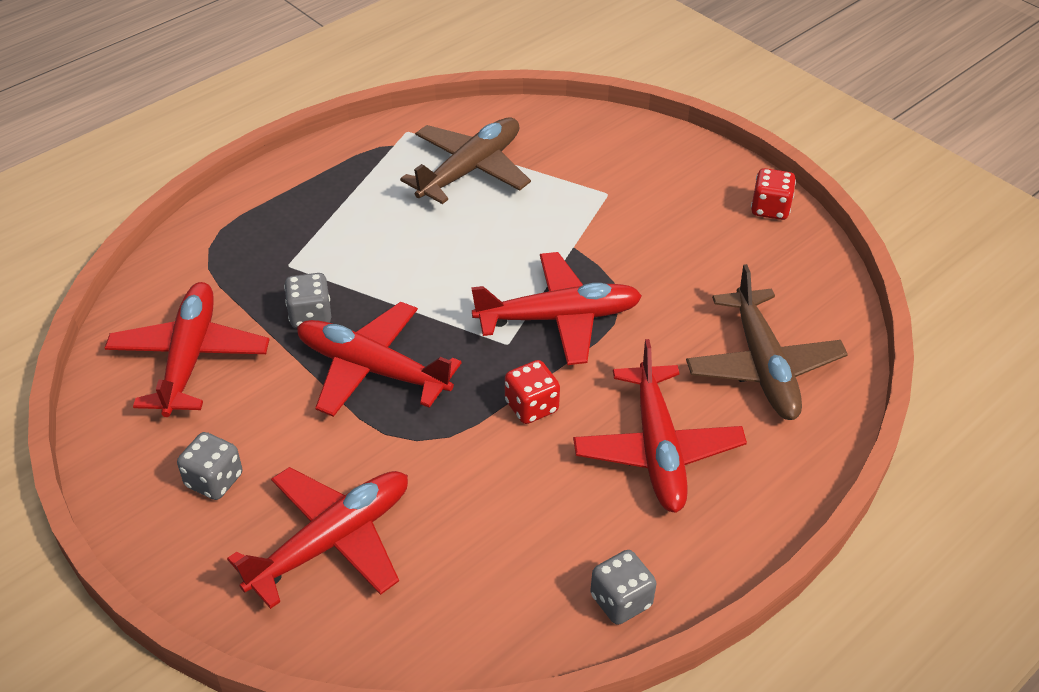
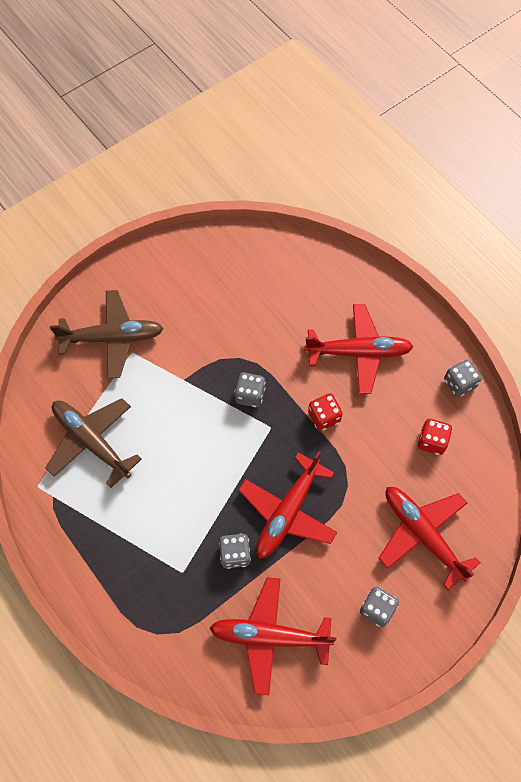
camera: 85 degrees left, 20 degrees up
red plane [471,252,642,365] -> grey dice [234,372,265,407]
brown plane [686,264,848,420] -> brown plane moved to [50,290,164,379]
red dice [751,168,796,220] -> red dice moved to [418,419,452,455]

